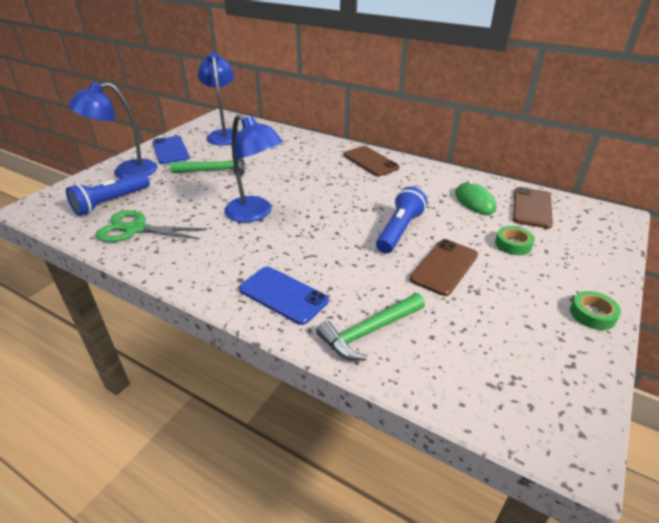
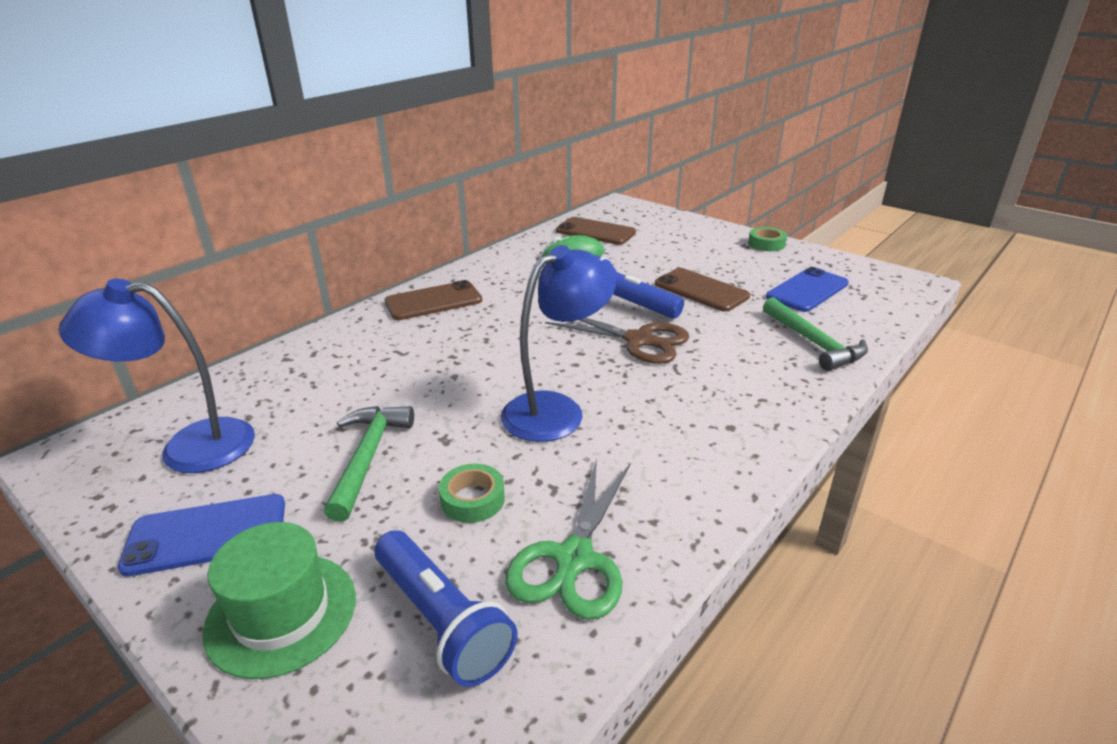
camera: 80 degrees left, 5 degrees down
blue lamp [68,82,157,178] -> green hat [203,522,356,679]
blue phone [239,267,329,325] -> blue phone moved to [766,267,849,312]
green tape [495,226,535,255] -> green tape moved to [439,464,505,523]
none -> brown scissors [545,318,689,364]

